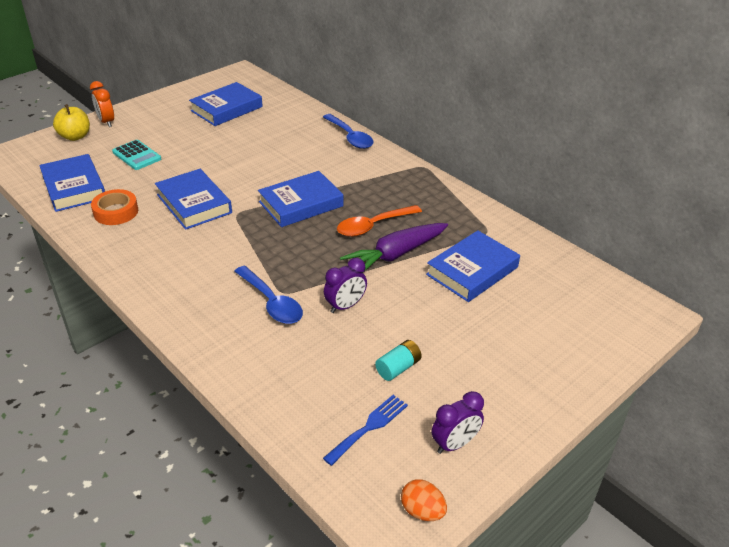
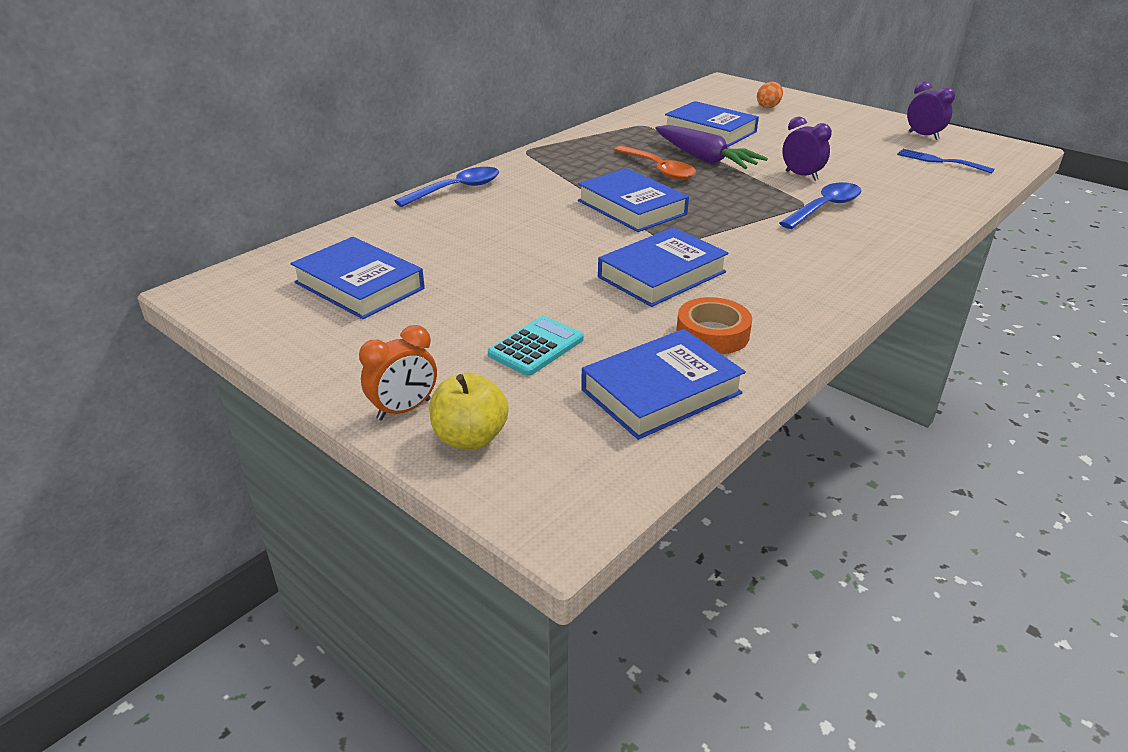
camera: 95 degrees left, 5 degrees down
turquoise battery [375,340,422,381] -> none
orange egg [401,479,447,521] -> orange egg moved to [757,82,783,108]

